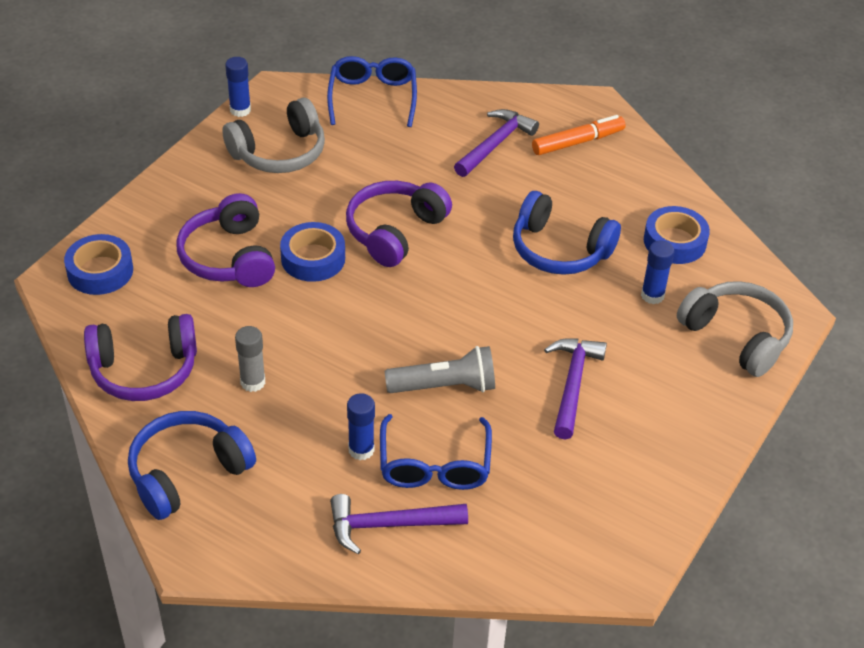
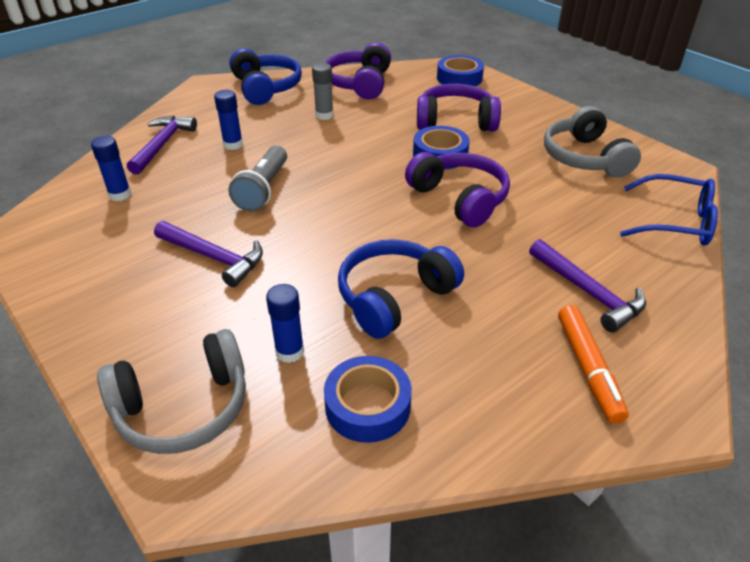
camera: 110 degrees right, 5 degrees down
blue glue stick [225,57,251,117] -> blue glue stick moved to [91,136,131,201]
blue glasses [380,414,492,490] -> none

